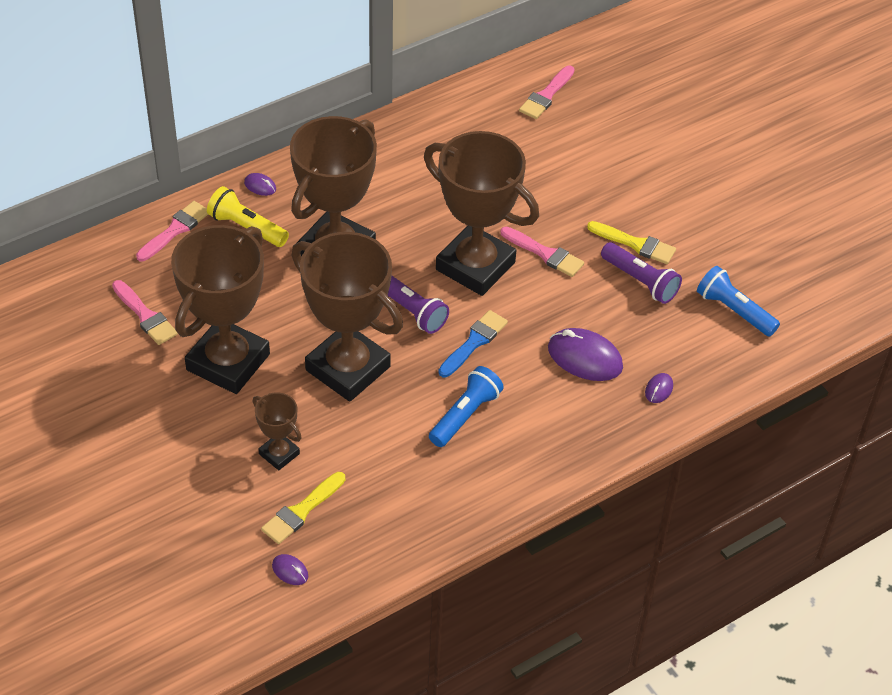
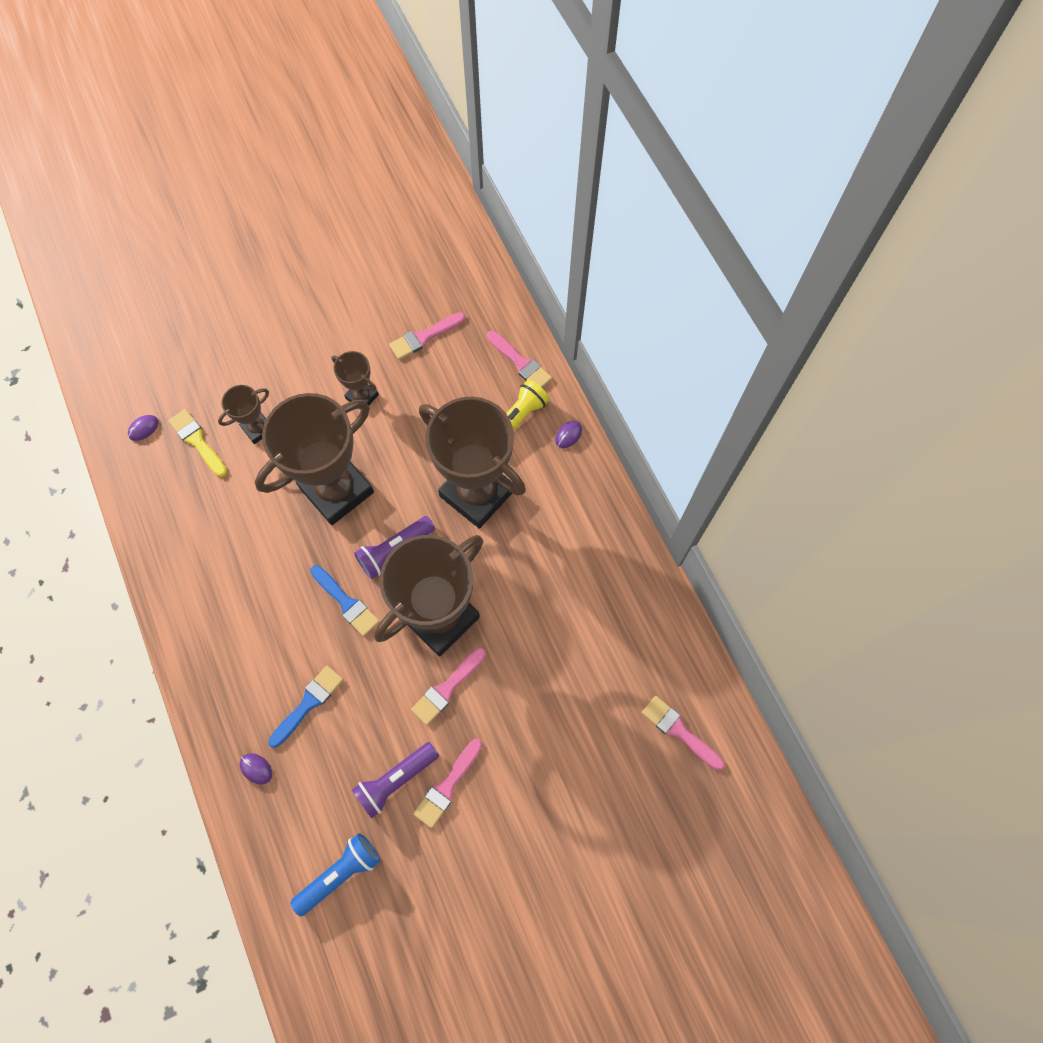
camera: 100 degrees right, 20 degrees up
brown trophy [171,225,270,394] -> brown trophy [331,351,379,410], size x0.46
blue flashlight [429,366,504,447] -> none
purple mouse [548,328,623,381] -> blue brush [268,666,343,748]
yellow brush [587,221,676,264] -> pink brush [413,739,482,828]

